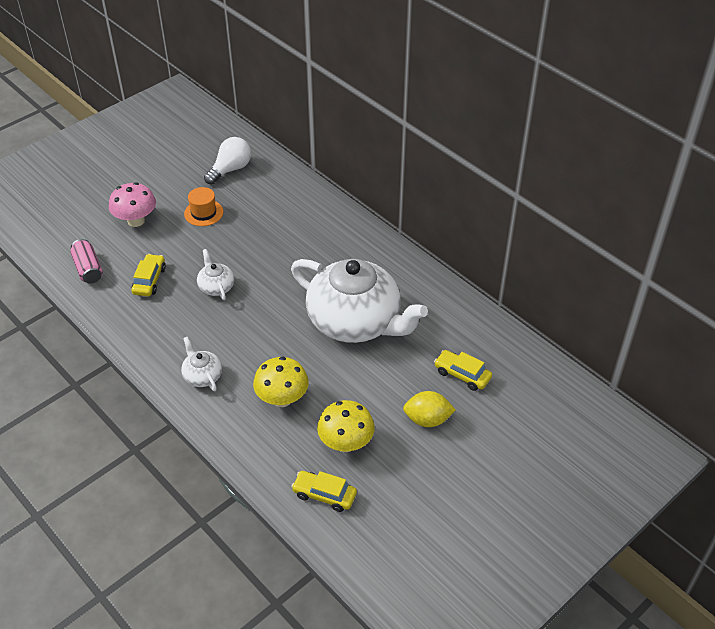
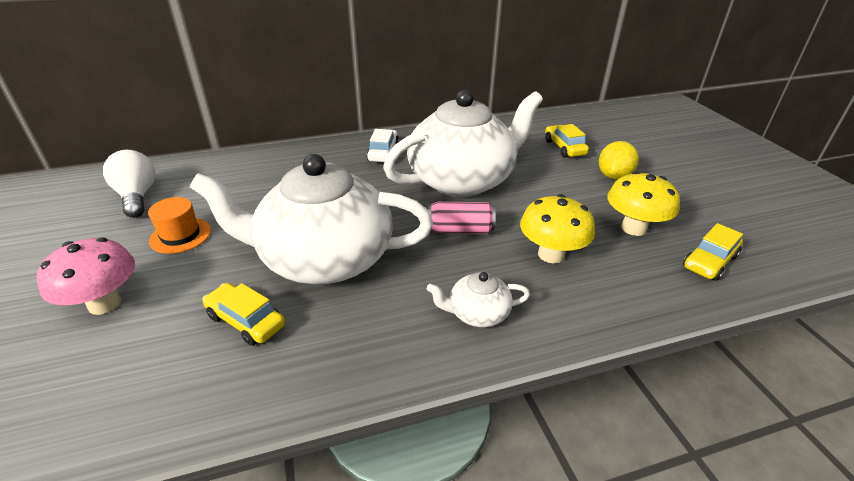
camera: 65 degrees left, 10 degrees down
pink can [70,239,103,284] -> pink can moved to [429,202,496,234]
white teapot [197,249,234,300] -> white teapot [190,154,433,284], size x2.44
yellow car [434,350,492,391] -> yellow car turned 105 degrees clockwise [545,124,589,158]
none -> white car [366,129,399,162]

